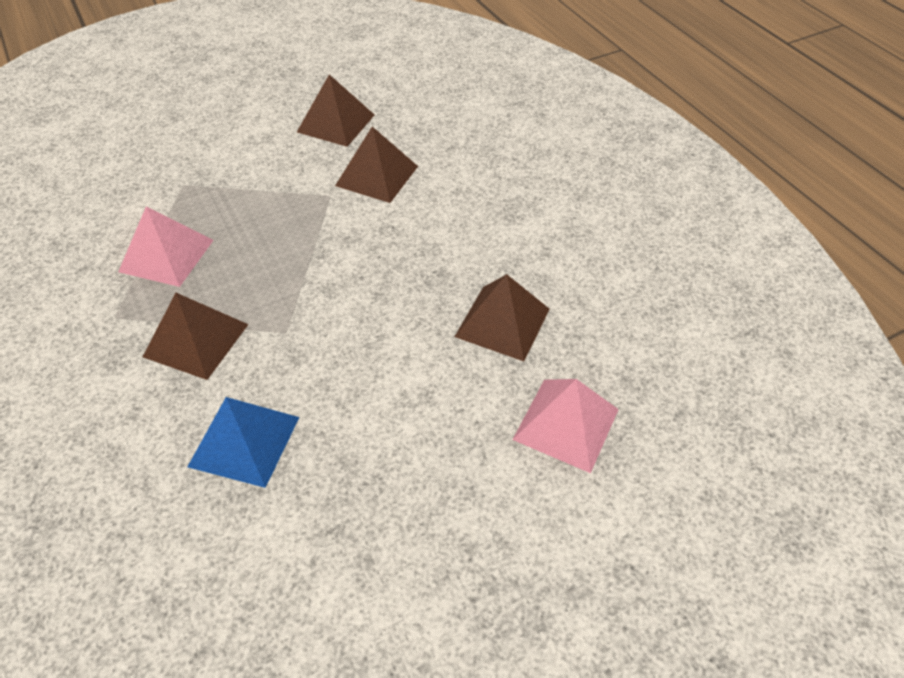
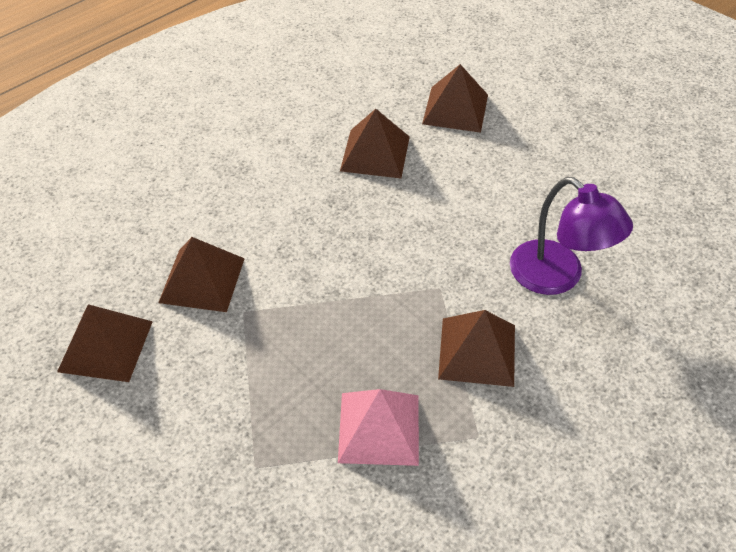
camera: 105 degrees left, 0 degrees up
blue pyramid [188,397,299,488] -> purple lamp [510,177,633,295]
pink pyramid [513,379,619,473] -> brown pyramid [422,64,488,133]

